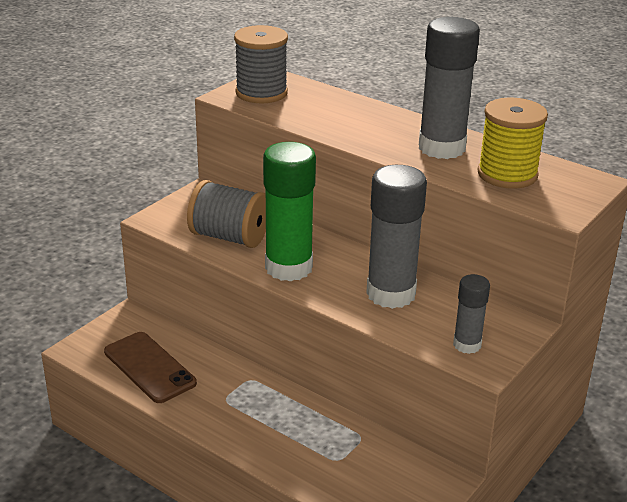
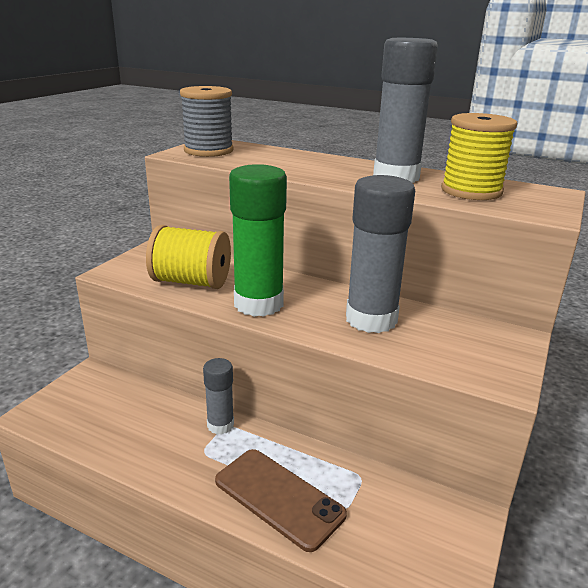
camera: 10 degrees left, 5 degrees down
brown phone [104,332,197,403] -> brown phone moved to [215,449,347,552]
grey spool [187,180,266,248] -> yellow spool [146,225,231,289]
grey glue stick [453,274,490,354] -> grey glue stick moved to [203,358,234,435]

